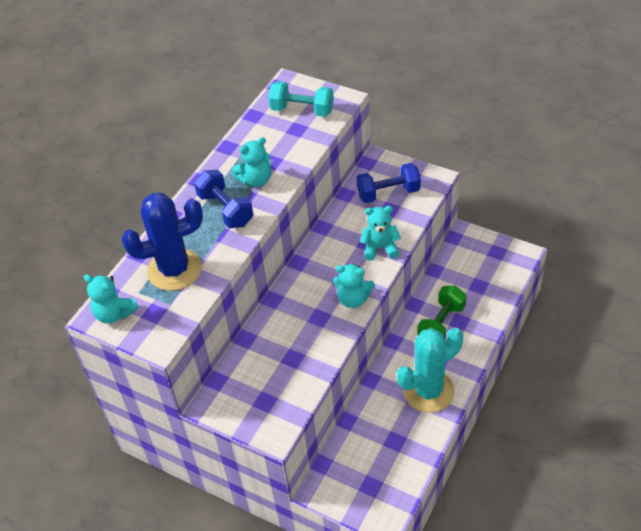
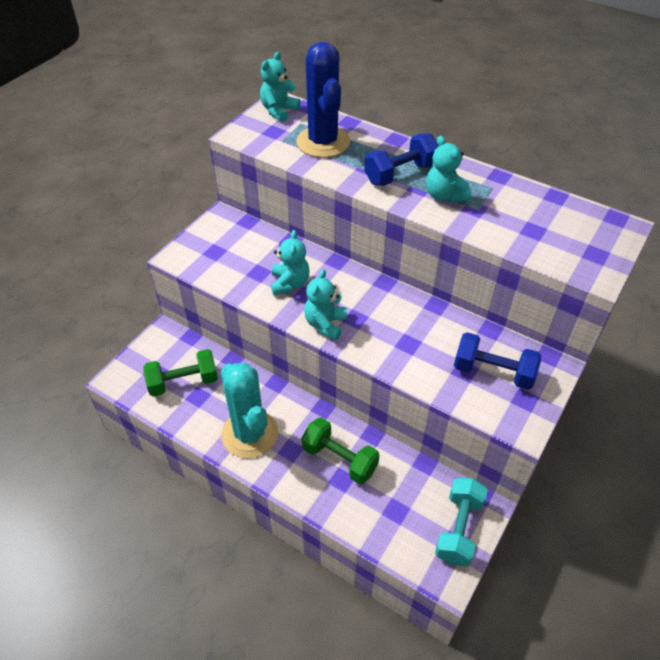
camera: 90 degrees right, 0 degrees up
turquoise dumbbell [268,81,334,117] -> turquoise dumbbell moved to [435,478,488,567]
blue dumbbell [356,163,421,203] -> blue dumbbell turned 60 degrees counterclockwise [454,332,541,390]
turquoise teddy bear [360,206,401,261] -> turquoise teddy bear moved to [271,230,310,295]
none -> green dumbbell [143,349,218,397]

